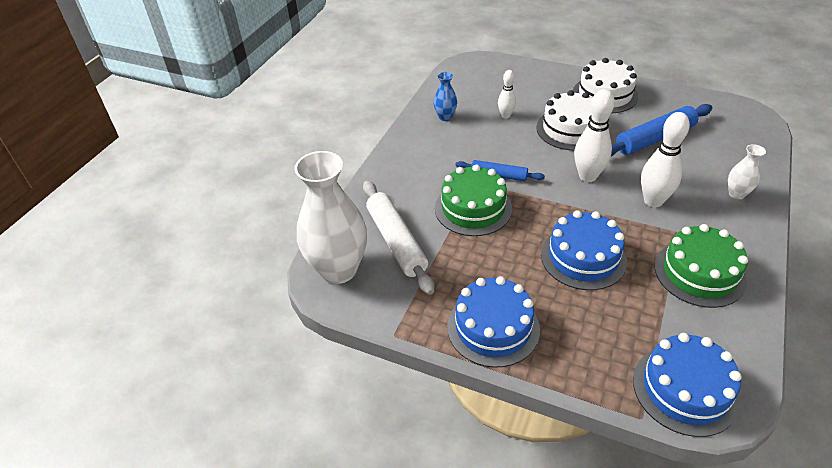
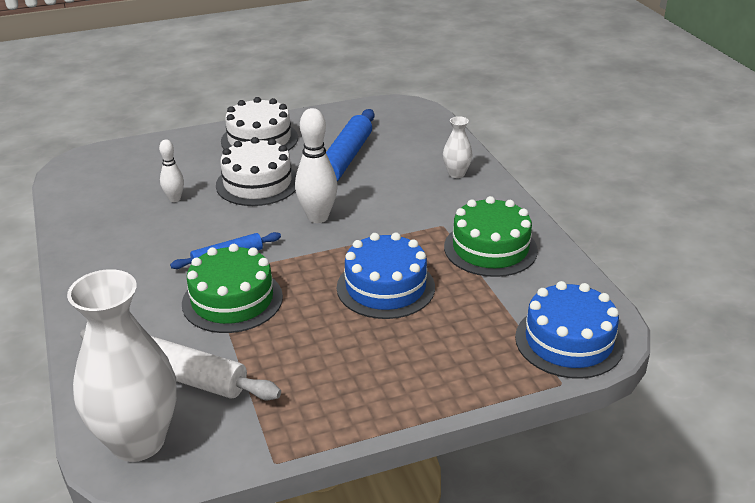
camera: 45 degrees left, 10 degrees down
blue vase [434,72,457,121] -> none
blue cake [447,276,540,368] -> none
white bowling pin [641,112,690,207] -> none

